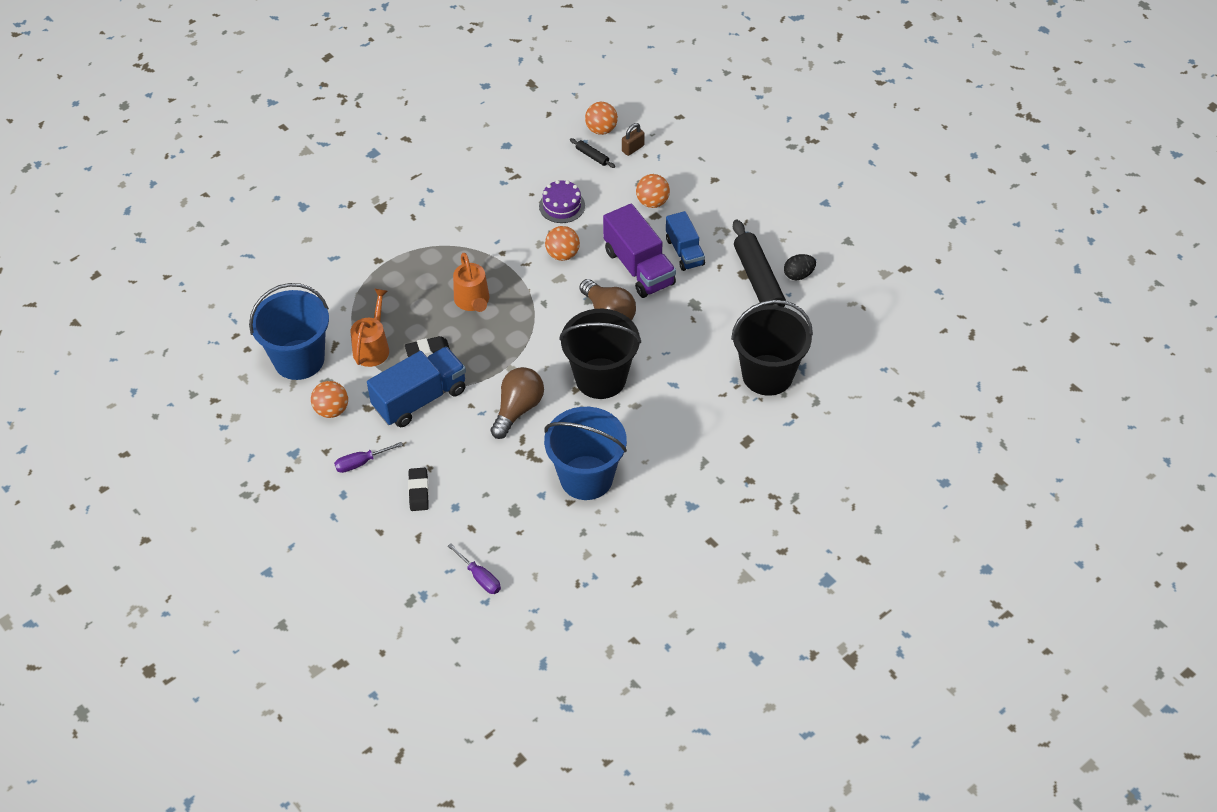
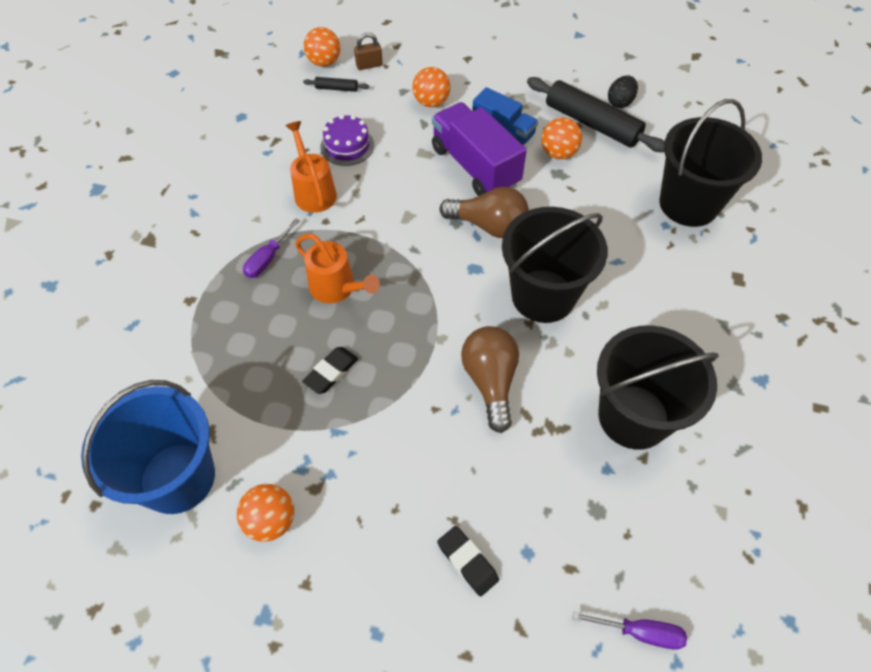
camera: 35 degrees left, 5 degrees up
purple screwdriver [334,442,403,473] -> purple screwdriver moved to [243,218,300,278]
orange watering can [351,288,389,367] -> orange watering can moved to [285,121,337,213]
blue truck [367,347,466,427] -> none
blue bucket [544,407,627,500] -> black bucket [597,325,719,450]
orange ball [545,226,580,261] -> orange ball moved to [541,118,582,159]
purple truck [603,204,676,298] -> purple truck turned 150 degrees counterclockwise [432,102,527,196]
brown padlock [622,123,645,156] -> brown padlock turned 60 degrees clockwise [354,33,383,70]

